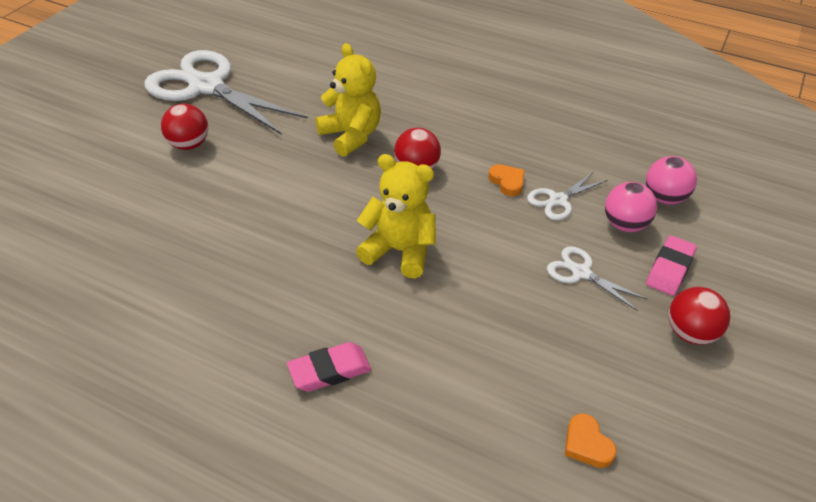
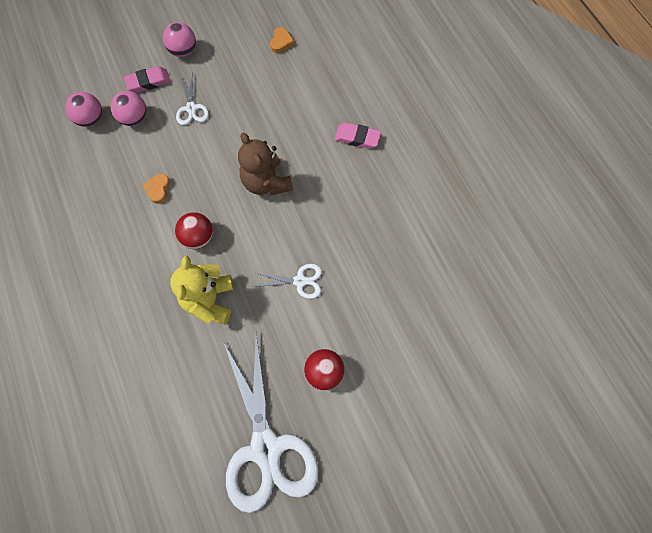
camera: 140 degrees left, 25 degrees up
yellow teddy bear [356,154,436,278] -> brown teddy bear [238,133,293,195]
white scissors [527,171,607,220] -> white scissors moved to [253,264,322,299]
red ball [669,287,730,345] -> pink ball [163,22,196,57]

